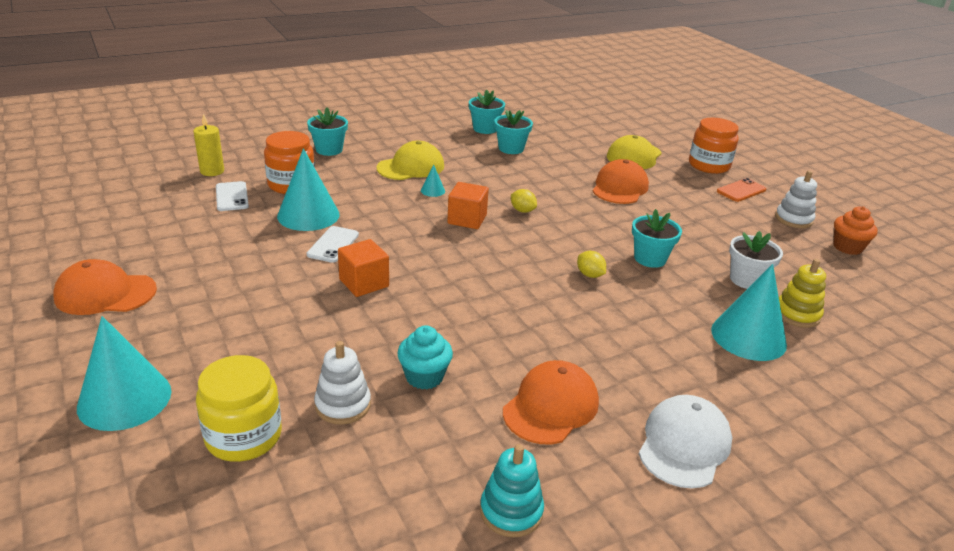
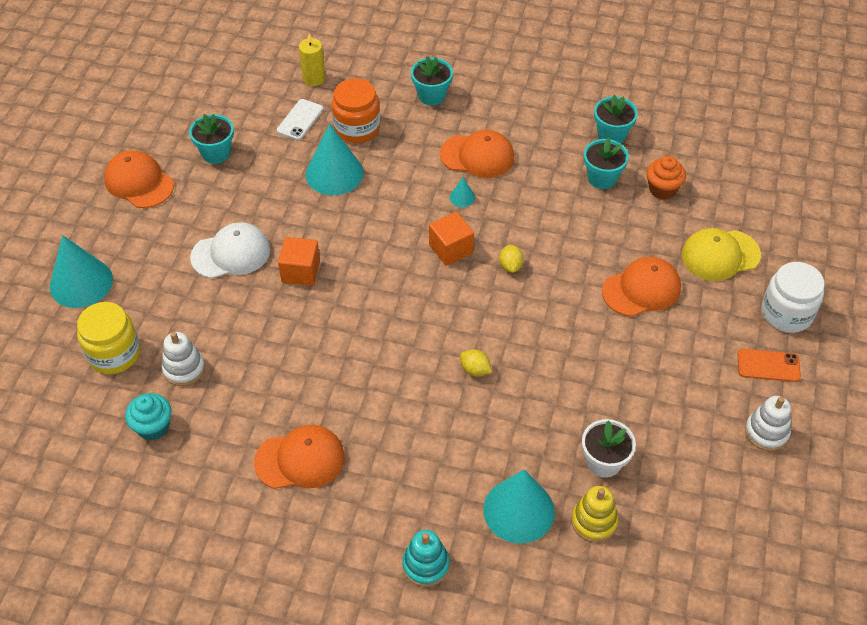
camera: 45 degrees right, 20 degrees up
white phone [307,226,359,263] -> none
yellow cap [376,141,444,180] -> orange cap [440,130,514,178]
turquoise cupcake [397,325,453,389] -> turquoise cupcake moved to [125,393,171,440]
turquoise stacking toy [480,444,544,537] -> turquoise stacking toy moved to [402,530,450,587]
yellow lemon [577,251,606,278] -> yellow lemon turned 60 degrees counterclockwise [460,349,492,377]
turquoise flower pot [632,209,682,268] -> turquoise flower pot moved to [189,114,234,164]
white cap [639,395,732,488] -> white cap moved to [190,222,270,279]
orange jar [689,118,739,174] -> white jar [762,262,825,333]
orange cupcake [833,206,878,255] -> orange cupcake moved to [646,156,686,200]

